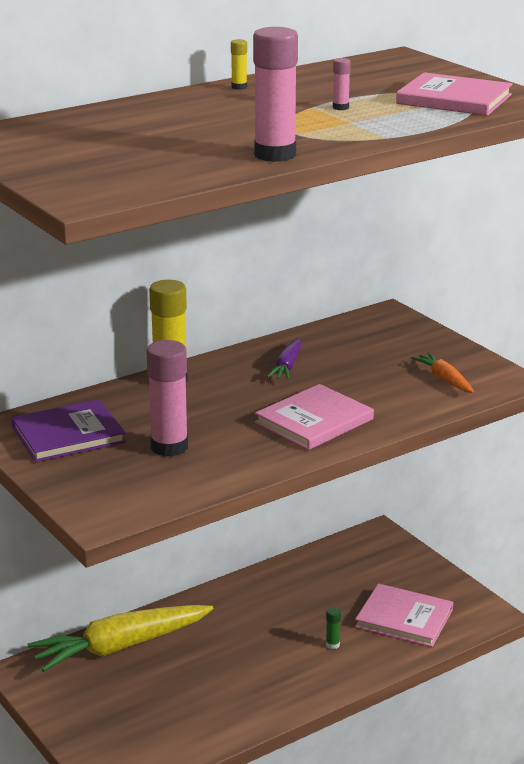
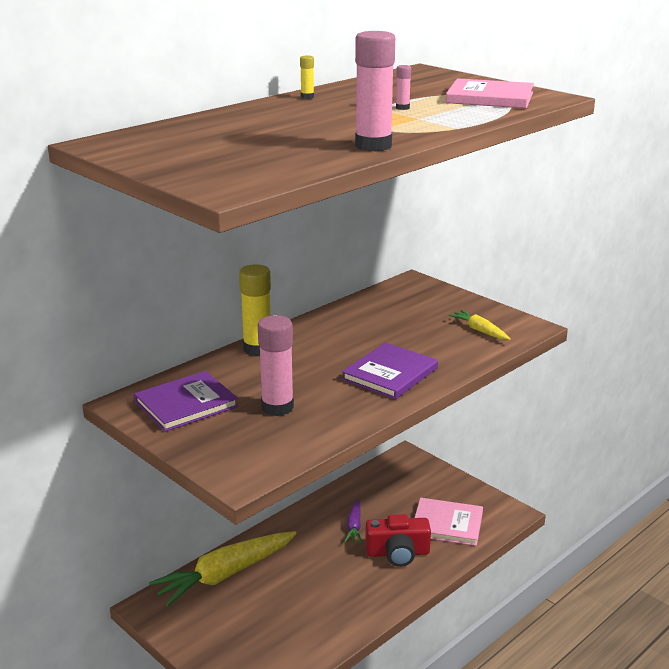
camera: 10 degrees left, 0 degrees up
pink book [255,384,374,450] -> purple book [342,343,438,399]
purple carrot [267,338,301,380] -> purple carrot moved to [344,499,362,543]
green glue stick [326,607,341,649] -> red camera [365,514,431,567]
orange carrot [411,353,474,393] -> yellow carrot [449,310,511,340]

